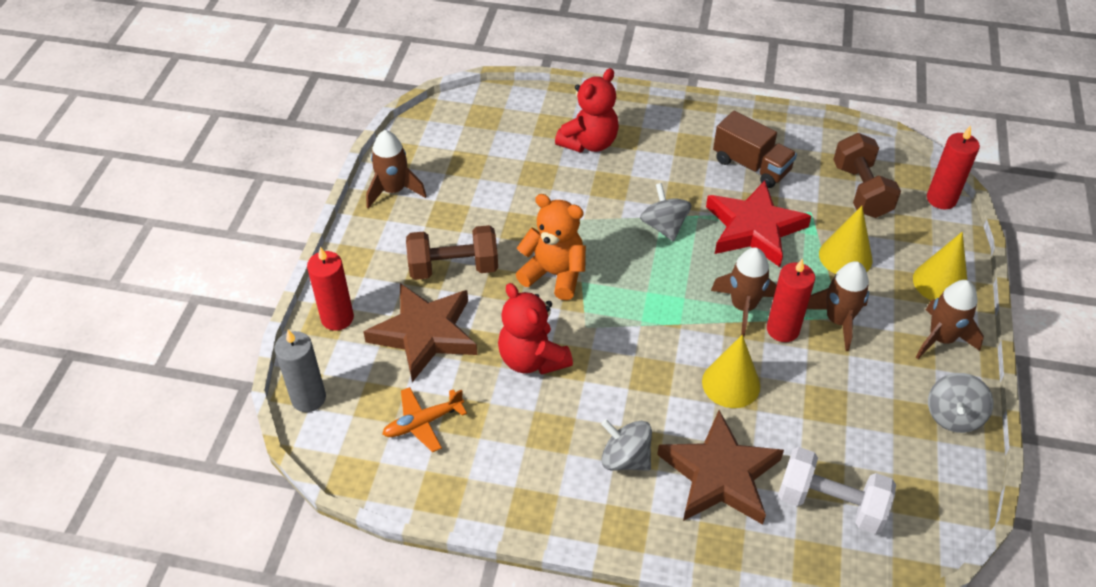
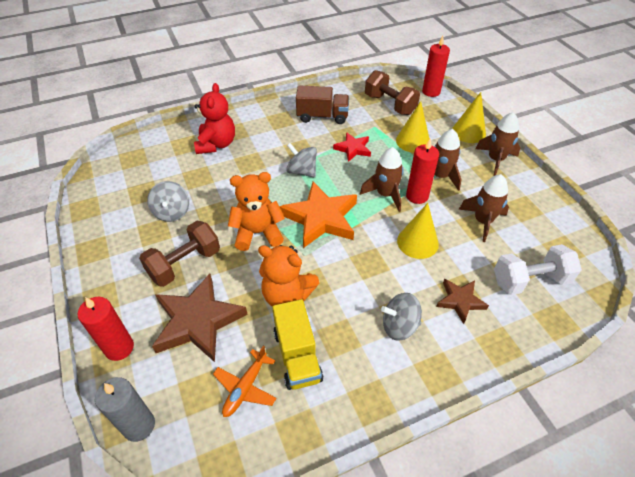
camera: 35 degrees left, 0 degrees up
brown rocket [366,130,426,209] -> brown rocket moved to [459,174,509,242]
red teddy bear [498,283,573,375] -> orange teddy bear [258,245,319,307]
brown star [657,410,784,525] -> brown star [436,279,489,324], size x0.55
red star [706,180,812,267] -> red star [333,132,371,162], size x0.55
grey spinning top [928,373,993,433] -> grey spinning top moved to [147,181,189,222]
none -> yellow truck [272,299,323,390]
none -> orange star [279,182,357,248]

